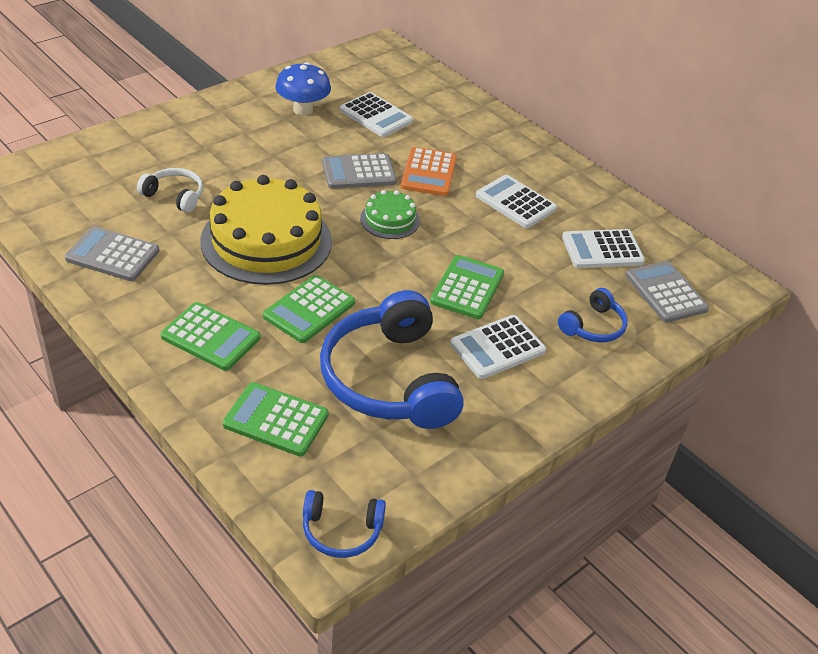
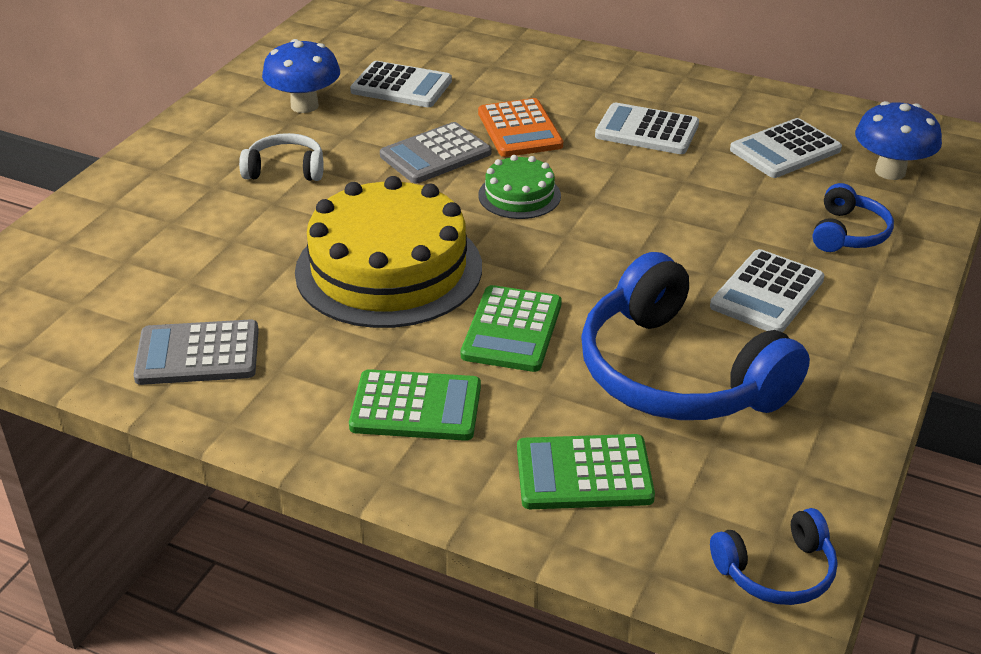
camera: 20 degrees left, 5 degrees down
white headphones [137,168,203,213] -> white headphones moved to [239,133,324,181]
green calculator [430,255,504,319] -> none
grey calculator [626,261,709,323] -> blue mushroom [855,101,942,180]

